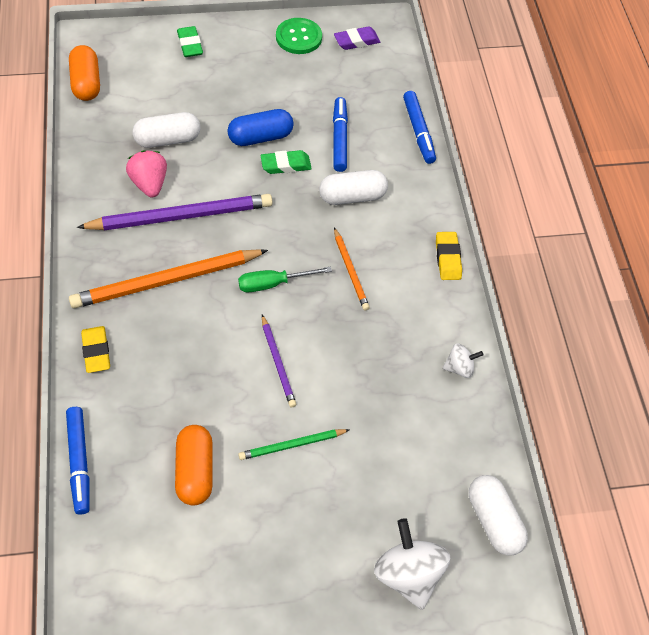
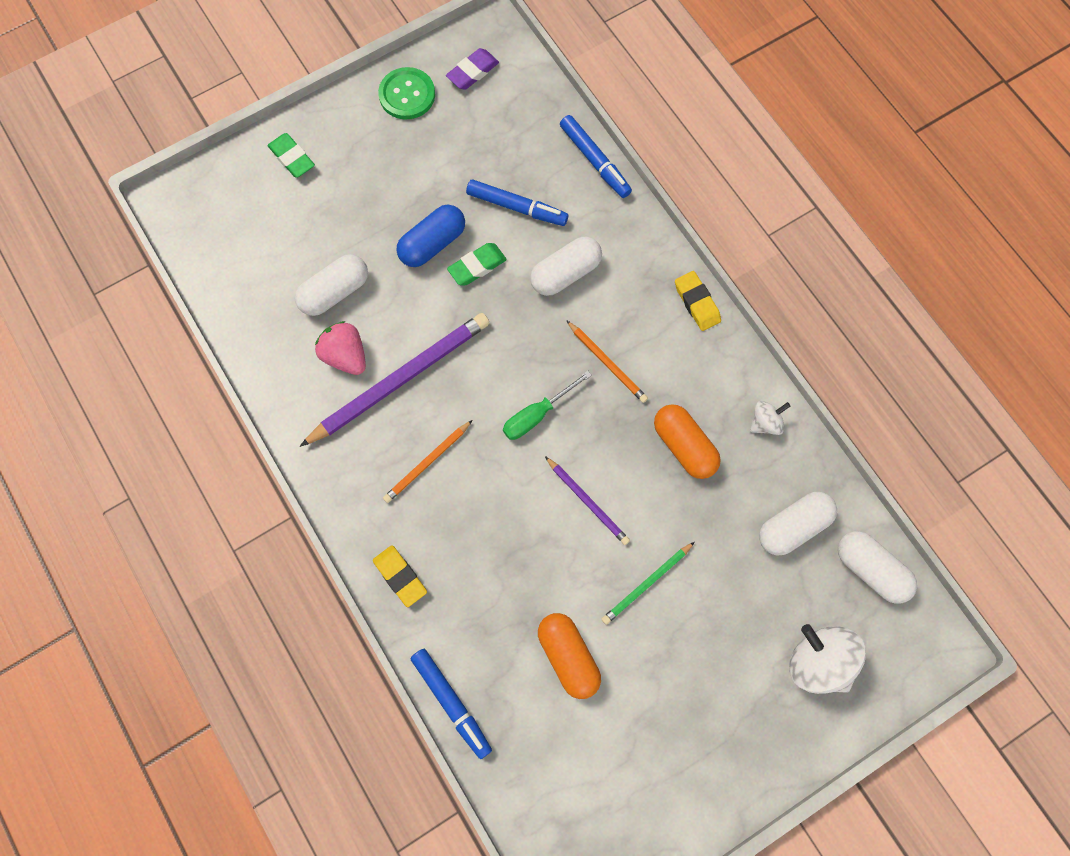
camera: 20 degrees left, 15 degrees up
orange capsule [69,45,100,101] -> orange capsule moved to [654,404,721,479]
orange pencil [69,249,268,309] -> orange pencil [383,420,472,503], size x0.52
blue marker [333,97,348,172] -> blue marker turned 135 degrees clockwise [466,180,568,226]
none -> white capsule [759,492,837,556]

